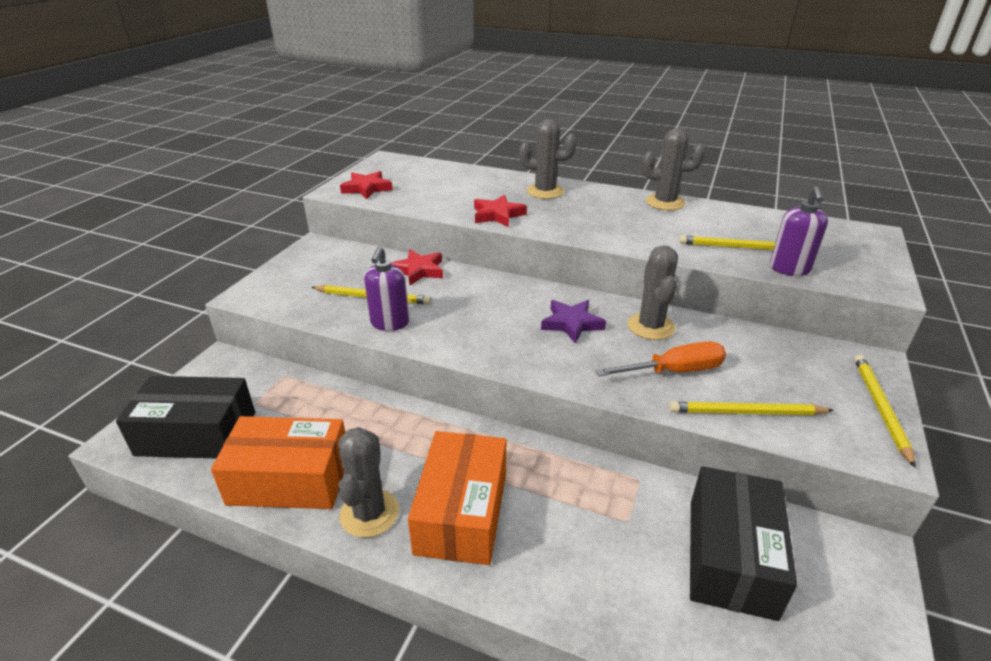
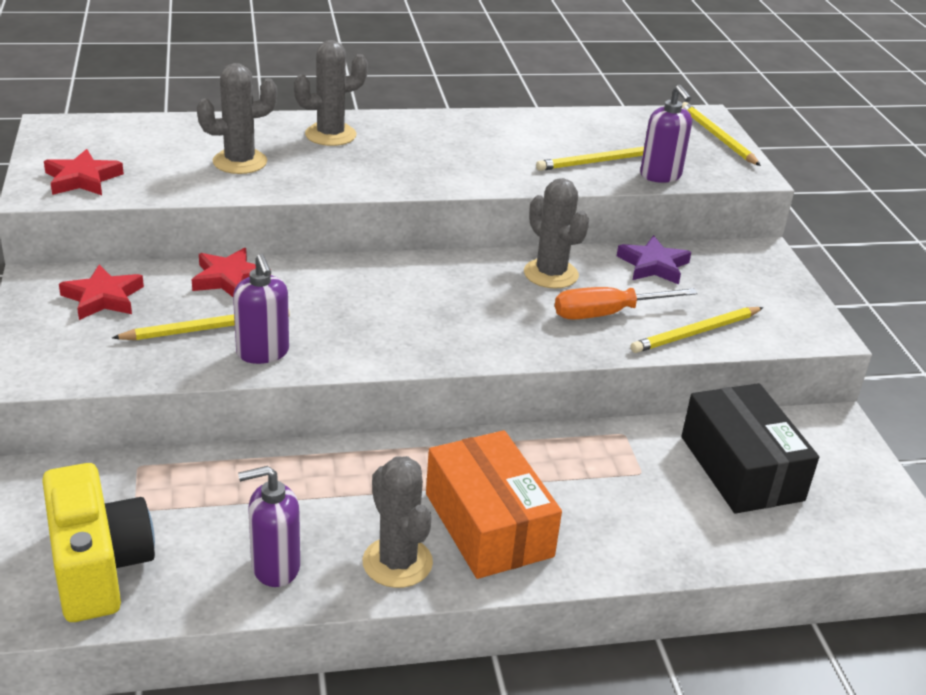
camera: 35 degrees left, 0 degrees up
black box [116,376,255,458] -> yellow camera [42,463,155,622]
orange box [211,416,345,509] -> purple soap dispenser [238,466,300,587]
red star [474,195,527,227] -> red star moved to [59,265,144,320]
purple star [541,300,606,344] -> purple star moved to [617,235,691,284]
orange screwdriver [595,341,726,376] -> orange screwdriver turned 150 degrees counterclockwise [555,287,698,320]
grey cactus [642,128,705,210] -> grey cactus moved to [197,63,277,174]
yellow pencil [854,355,916,468] -> yellow pencil moved to [682,102,761,166]

